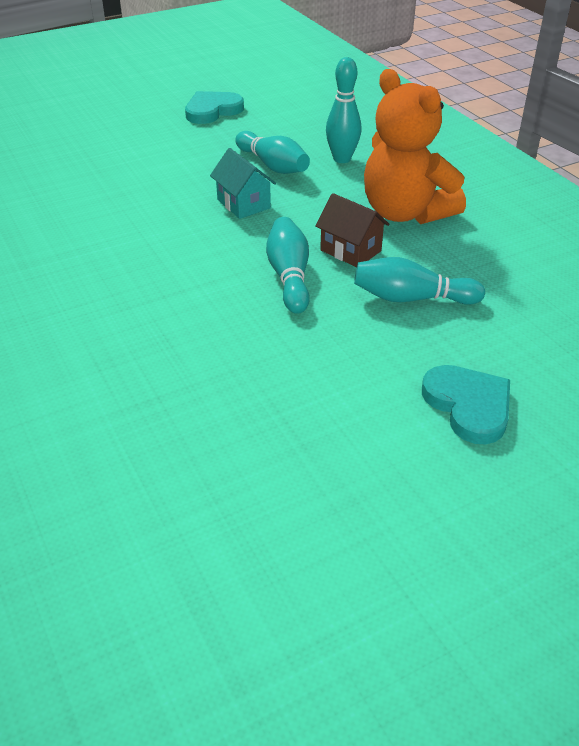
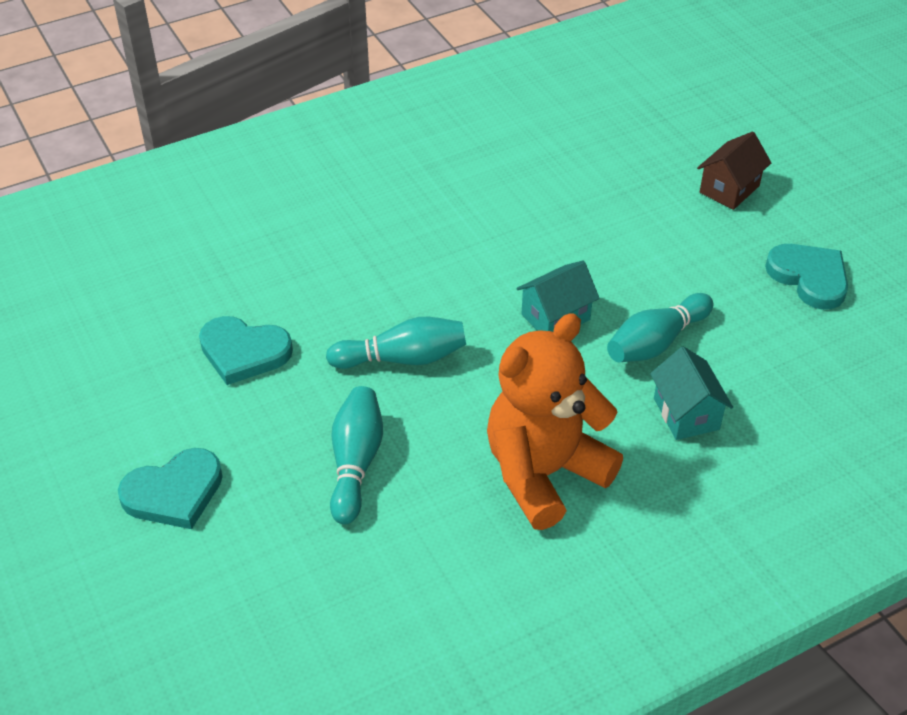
camera: 90 degrees right, 5 degrees up
brown house [315,193,390,267] -> brown house moved to [697,131,771,210]
turquoise bowling pin [326,57,361,163] -> turquoise house [650,346,733,440]
none -> turquoise heart [199,316,293,385]

